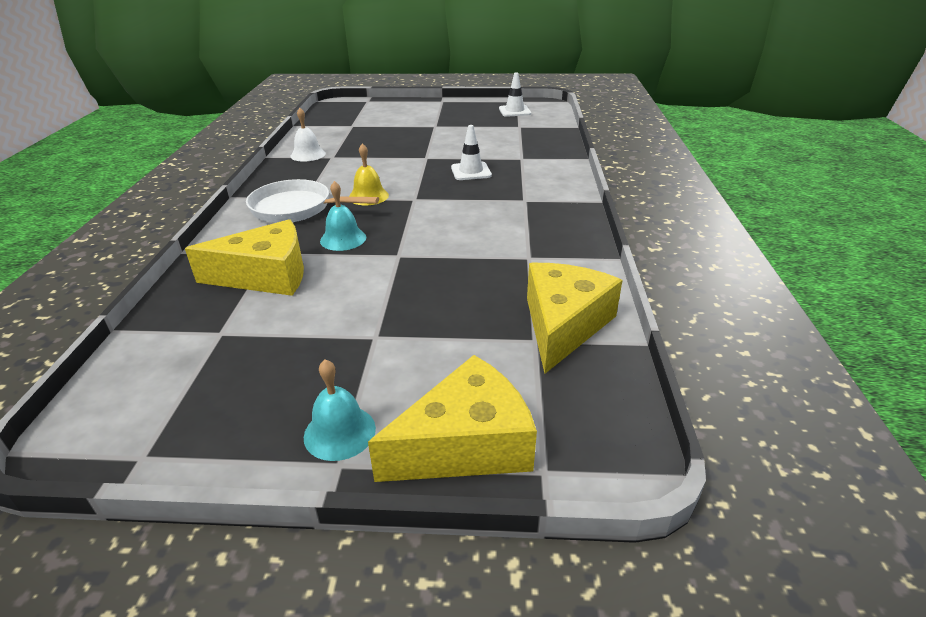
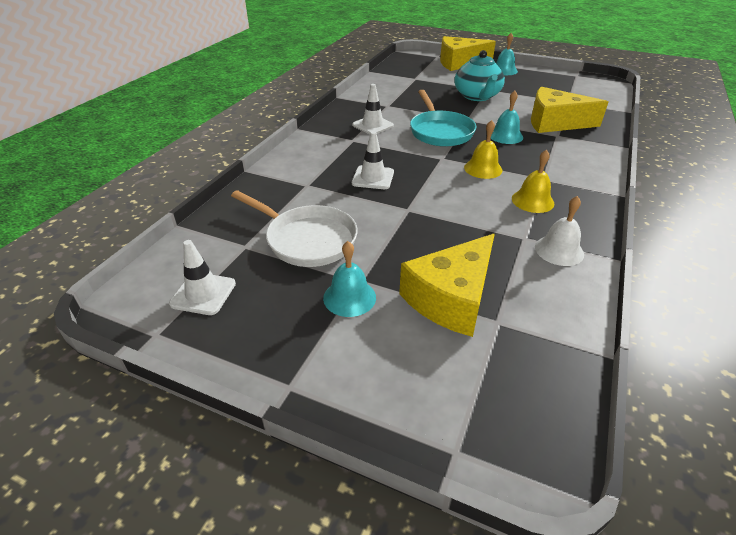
camera: 160 degrees left, 5 degrees up
white pan [246,179,379,223] -> white pan moved to [231,190,358,267]
yellow cheese [527,263,623,374] -> yellow cheese moved to [399,234,495,337]
none -> turquoise bell [323,241,376,317]
none -> white traffic cone [352,84,394,135]
none -> turquoise pan [410,90,476,147]
none -> turquoise teapot [454,50,505,101]
none -> yellow bell [512,149,554,213]

